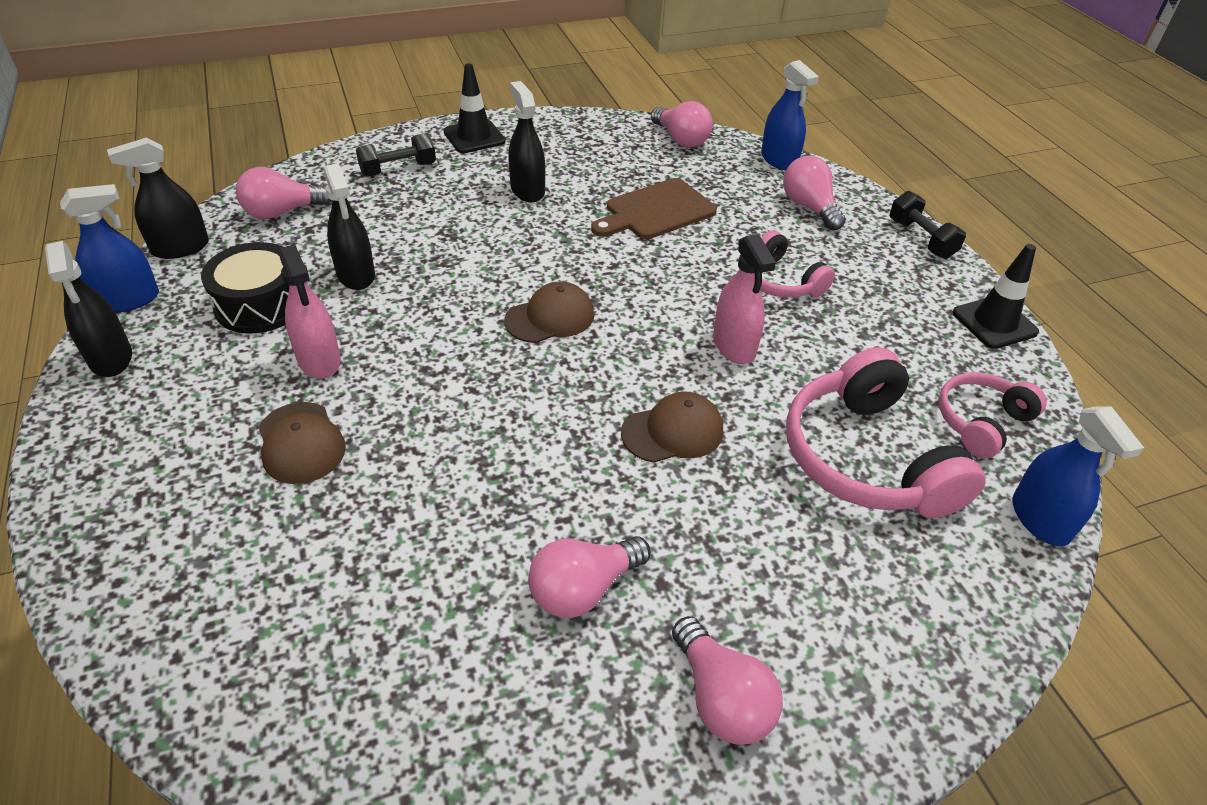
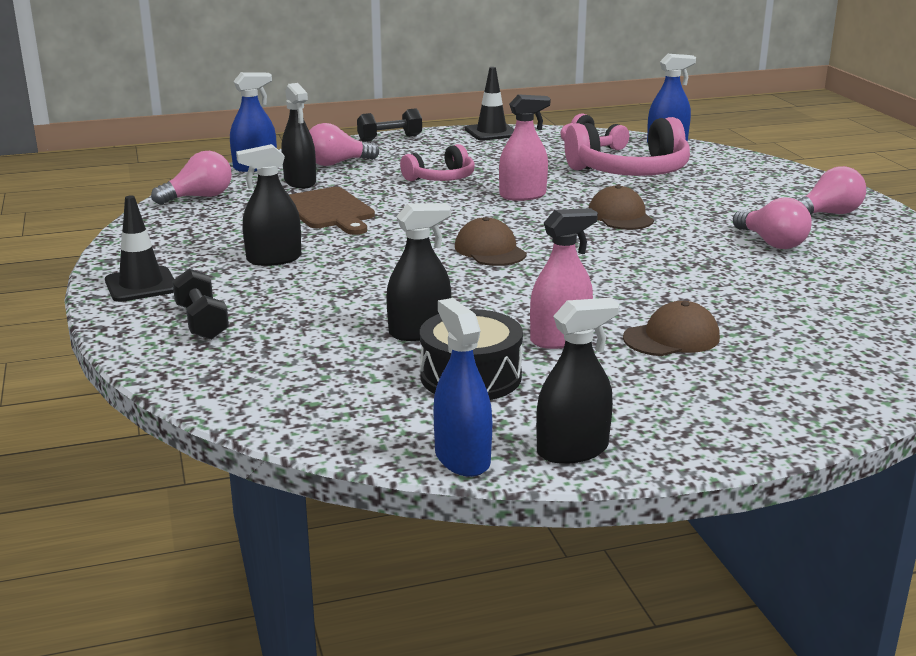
camera: 85 degrees left, 20 degrees down
black spray bottle [107,138,209,259] -> black spray bottle moved to [281,83,316,189]
pink light bulb [236,167,332,219] -> none

